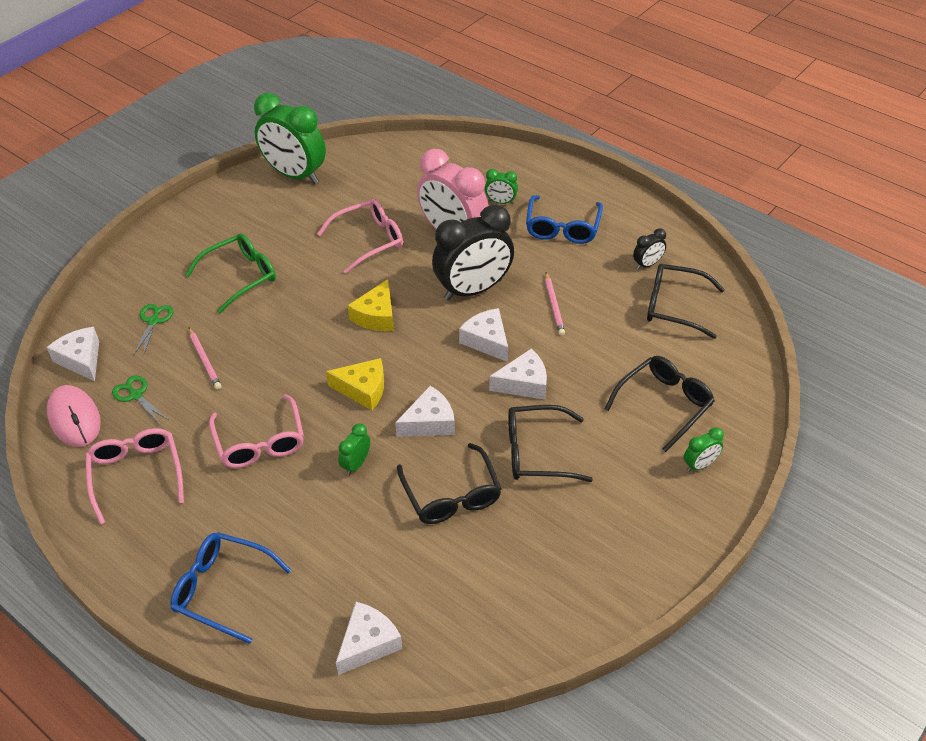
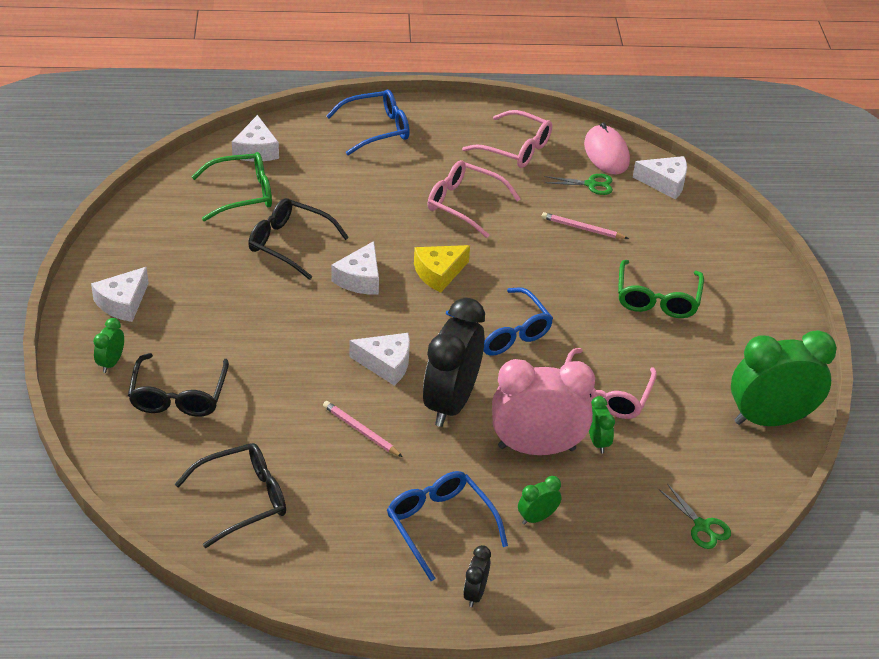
camera: 135 degrees right, 5 degrees down
pink mouse [47,385,101,447] -> pink mouse turned 60 degrees clockwise [584,122,630,174]
green scissors [134,304,173,356] -> green scissors moved to [659,484,731,549]
green clock [339,423,370,475] -> green clock moved to [589,396,615,453]
yellow cheese [348,279,394,331] -> blue glasses [446,287,553,356]
white cheese [489,349,547,400] -> white cheese moved to [91,267,149,322]
black glasses [508,405,593,482] -> none
black clock [633,228,666,270] -> black clock moved to [463,545,491,607]
none -> green glasses [191,152,272,221]

